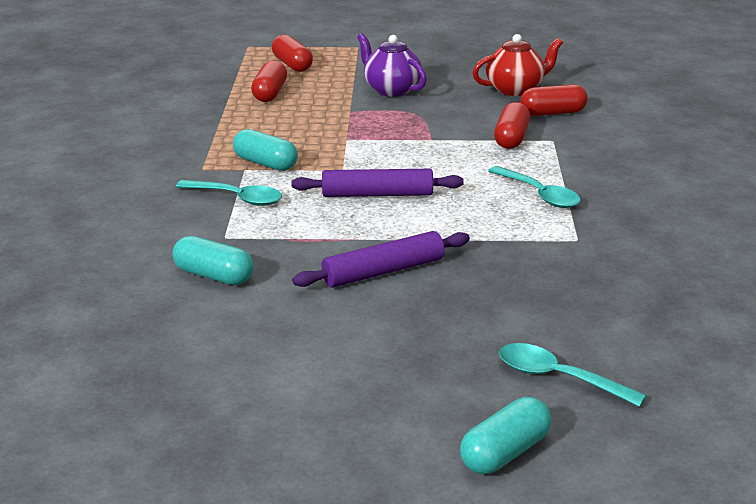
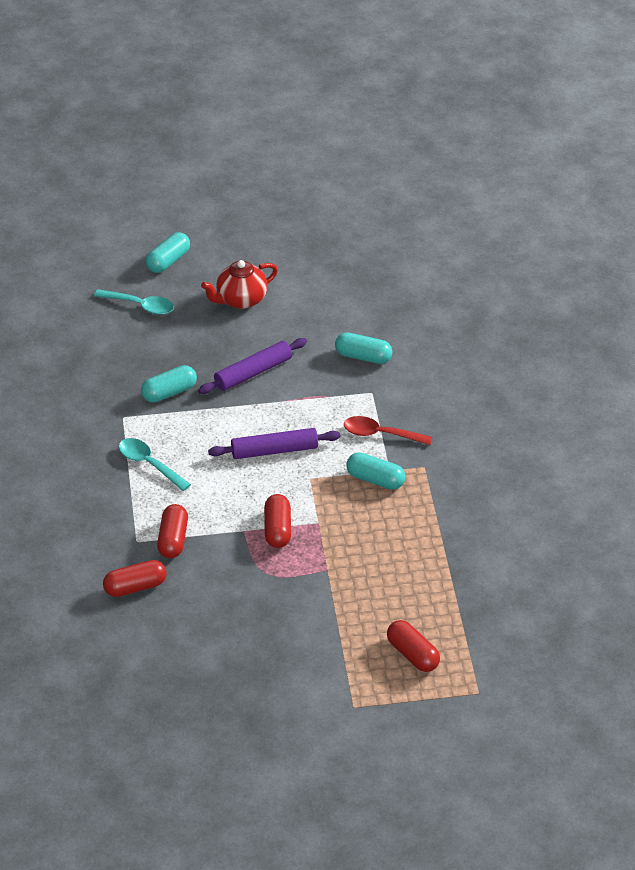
camera: 170 degrees right, 15 degrees up
turquoise spoon [176,180,282,206] -> red spoon [344,416,432,445]
red capsule [251,60,287,102] -> red capsule moved to [264,494,291,548]
purple teapot [357,33,427,97] -> none
red teapot [472,34,563,96] -> red teapot moved to [201,260,278,309]
none -> turquoise capsule [141,365,197,403]

